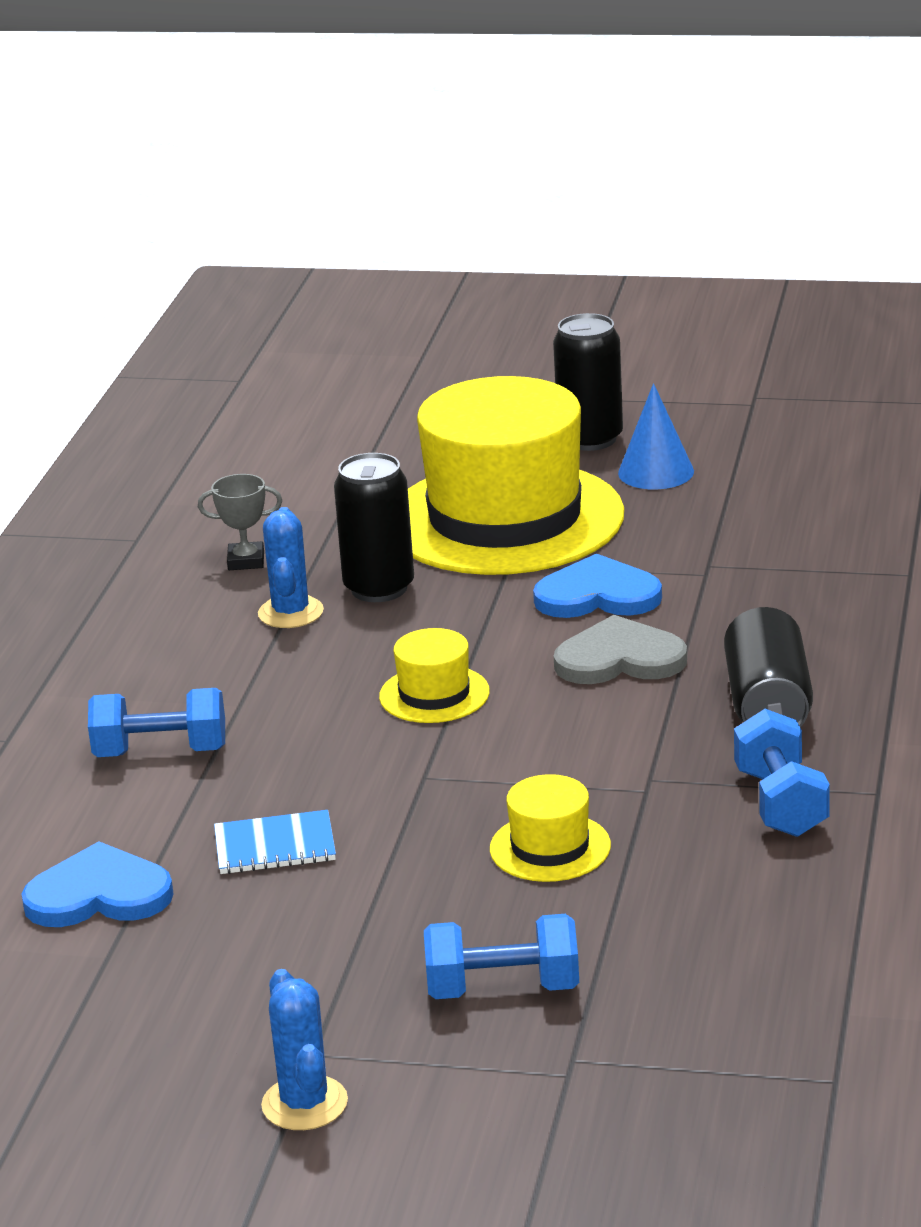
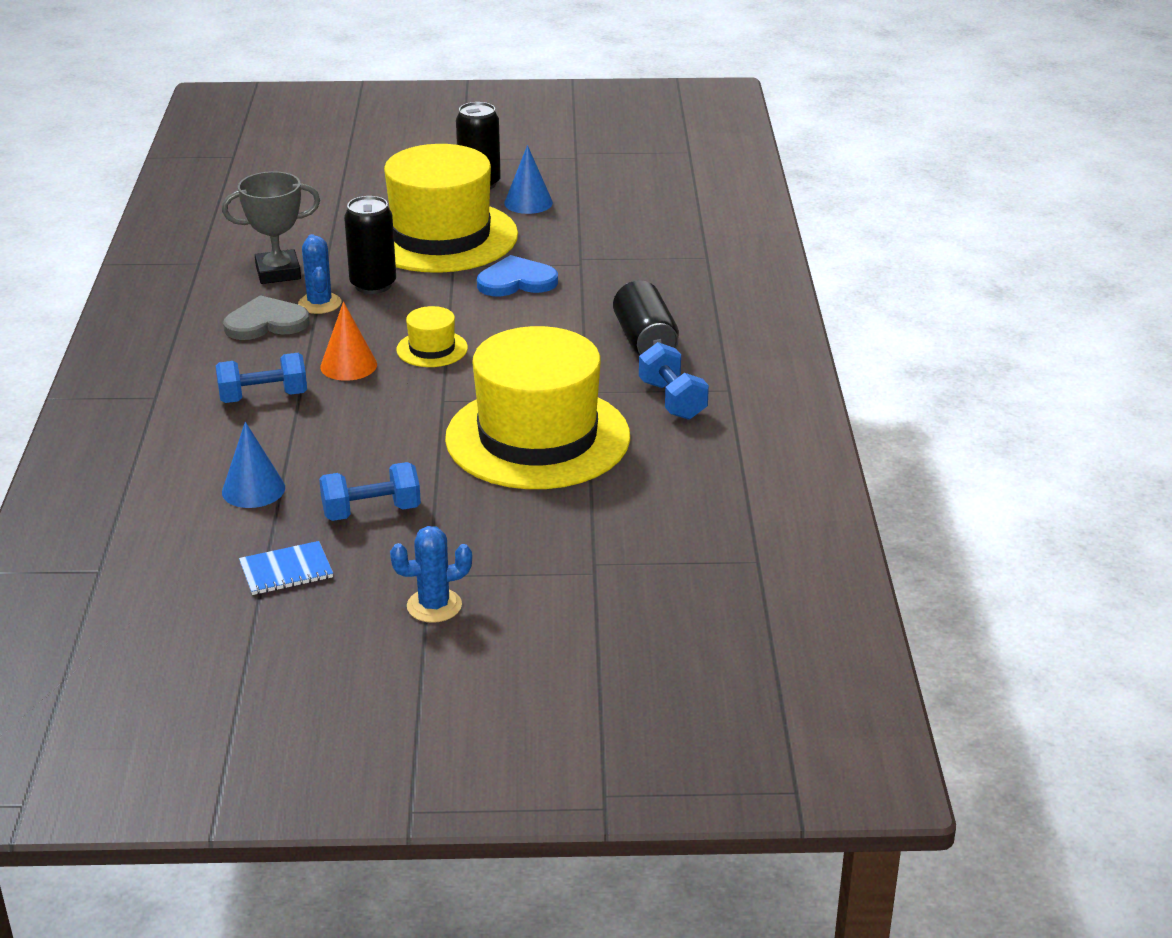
camera: 15 degrees left, 5 degrees up
blue heart [21,841,174,927] -> blue cone [222,422,285,508]
grey trophy [198,474,282,570] -> grey trophy [222,171,320,284], size x1.73
blue notebook [214,810,336,874] -> blue notebook moved to [239,541,333,595]
blue cactus [261,969,348,1130] -> blue cactus turned 75 degrees counterclockwise [390,526,472,623]
blue dumbbell [424,914,579,999] -> blue dumbbell moved to [319,462,421,521]
yellow hat [490,774,611,882] -> yellow hat [445,326,630,489], size x2.40
grey heart [554,615,687,684] -> grey heart moved to [223,295,310,340]
none -> orange cone [320,302,377,381]

